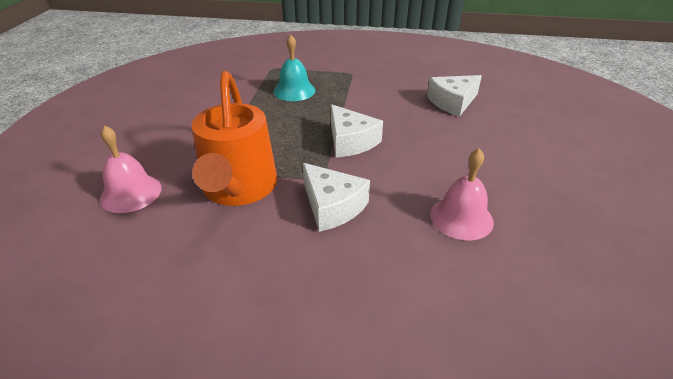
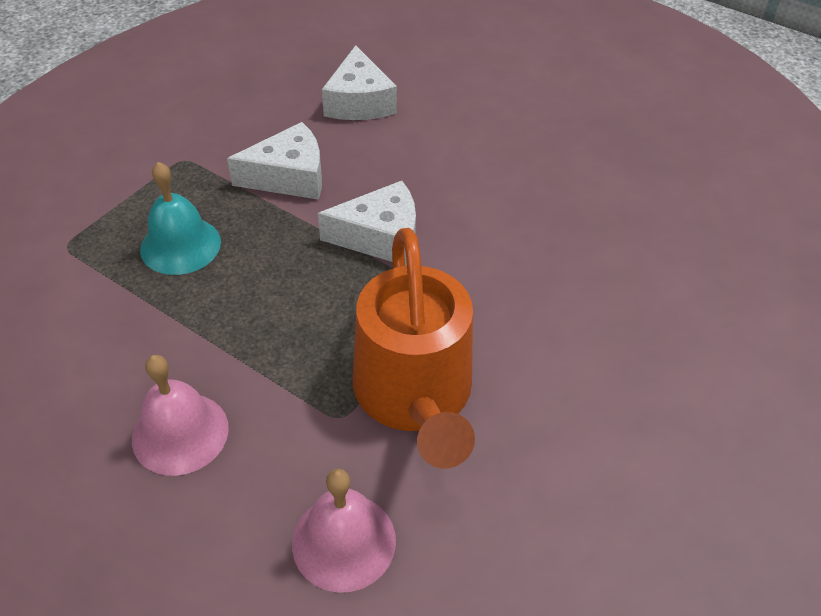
camera: 65 degrees left, 10 degrees up
orange watering can [192,71,277,206] -> orange watering can turned 60 degrees clockwise [353,228,475,468]
white cheese [303,163,370,232] -> white cheese moved to [227,122,322,200]
pink bell [430,148,494,240] -> pink bell moved to [132,355,229,476]

